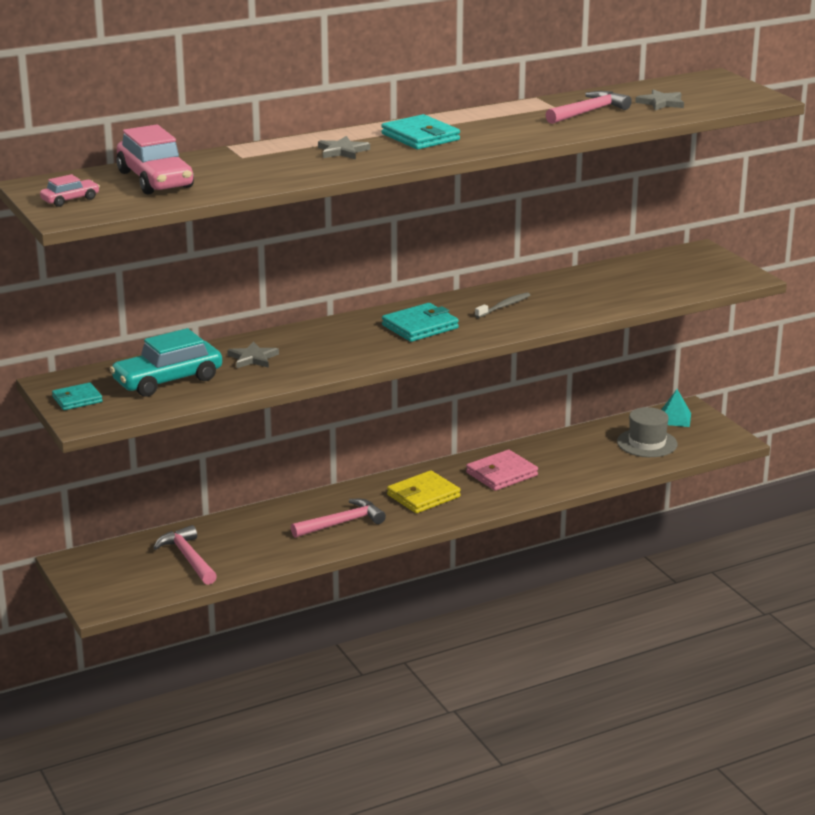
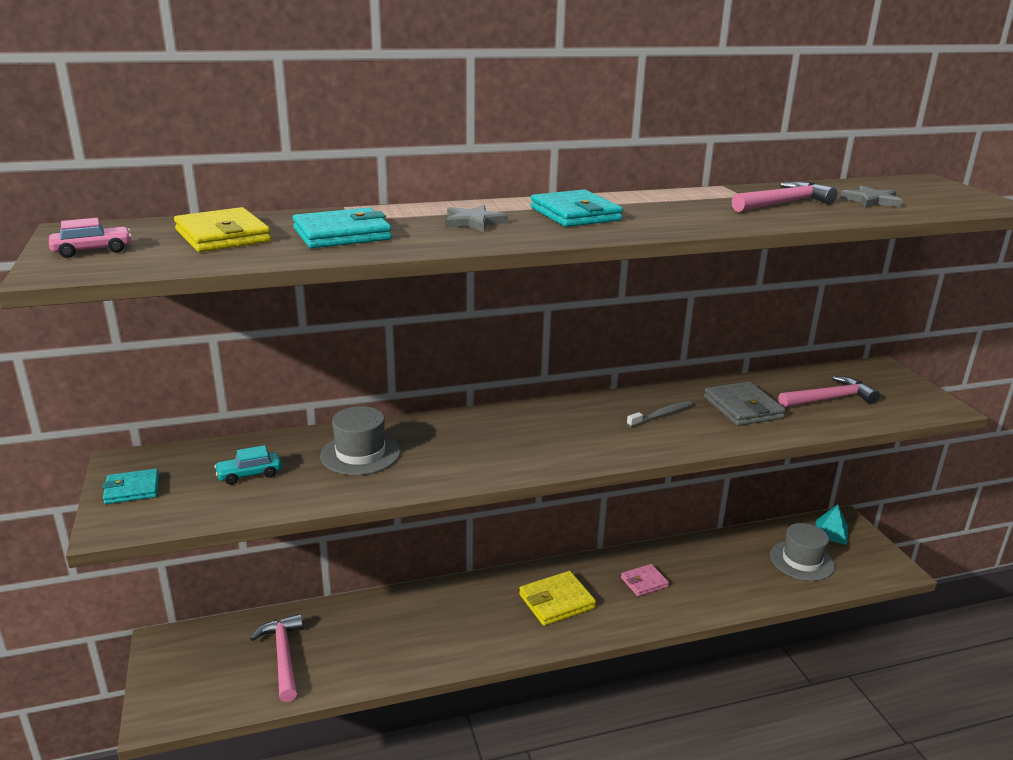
camera: 10 degrees right, 0 degrees up
turquoise car [110,328,222,397] -> turquoise car [214,445,281,485], size x0.49
pink car [116,125,194,194] -> yellow wallet [174,207,271,252]
grey star [227,341,279,368] -> grey hat [320,406,400,475]
pink hammer [291,499,386,538] -> pink hammer moved to [778,376,880,408]
turquoise wallet [382,303,459,342] -> turquoise wallet moved to [293,207,392,248]
pink wallet [466,450,538,491] -> pink wallet [621,564,669,596], size x0.64
none -> grey wallet [704,381,786,426]

